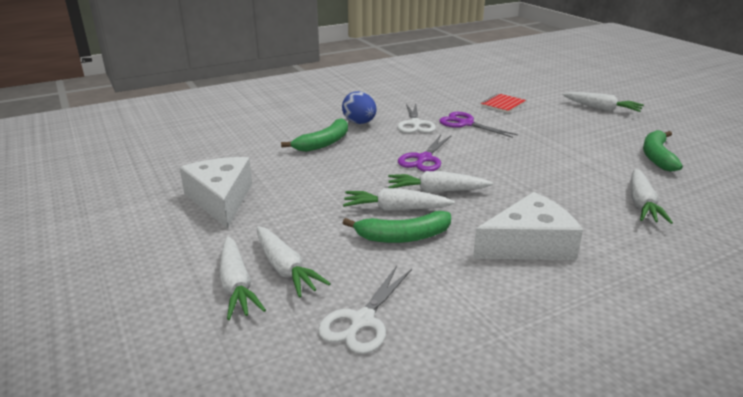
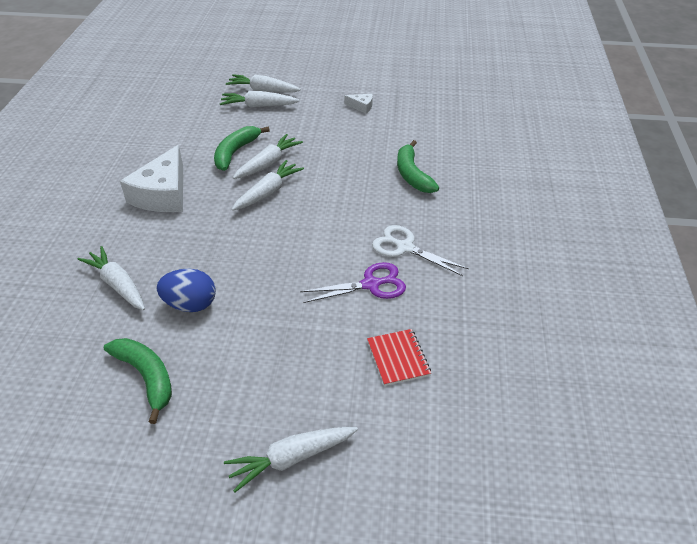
camera: 125 degrees right, 15 degrees up
white cheese [179,157,252,229] -> white cheese [344,94,373,114], size x0.44
white scissors [318,266,412,354] -> none
blue egg [342,91,376,124] -> blue egg moved to [157,269,216,312]
purple scissors [398,135,452,172] -> none

